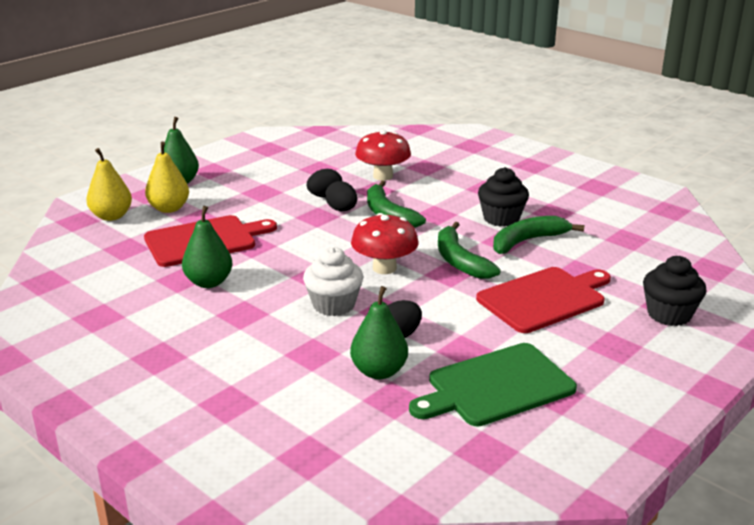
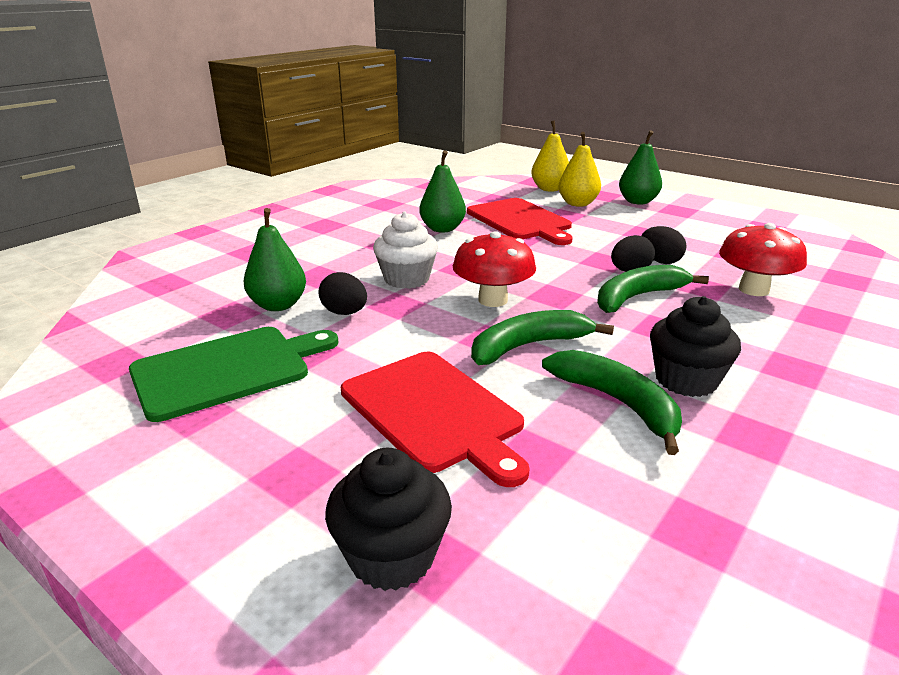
camera: 85 degrees right, 0 degrees up
green cutting board [409,343,577,427] -> green cutting board turned 90 degrees clockwise [129,327,339,422]

